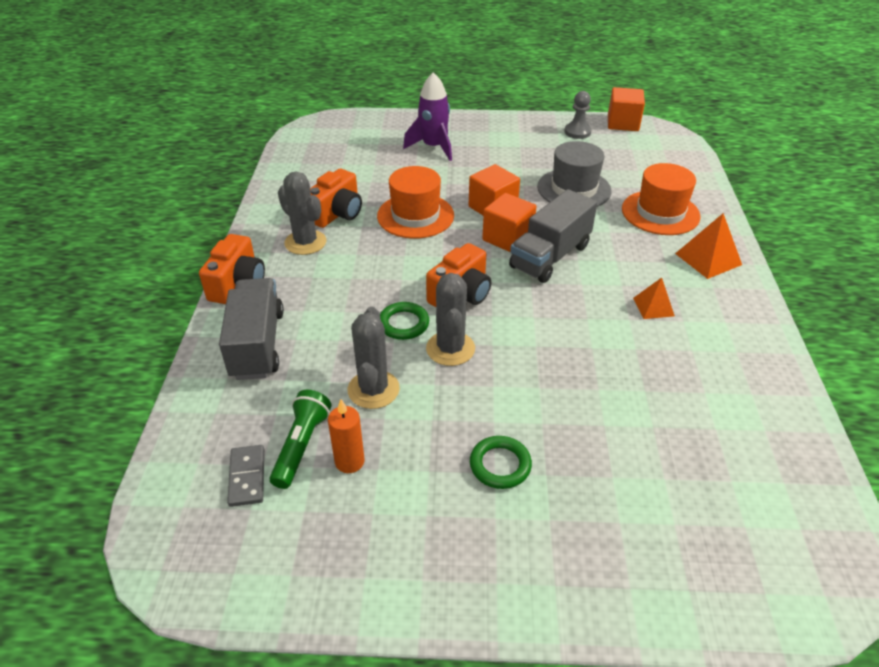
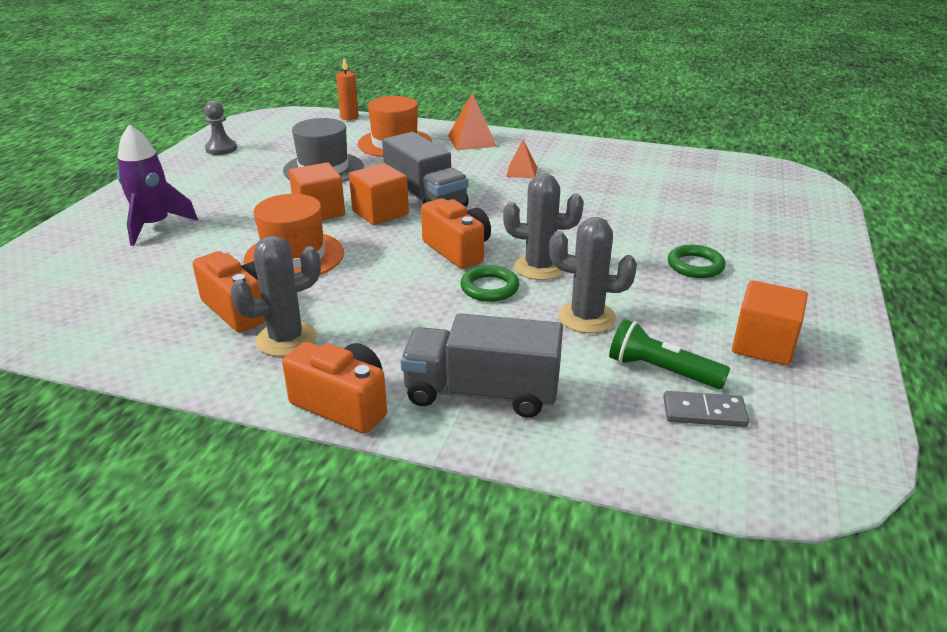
camera: 75 degrees left, 10 degrees down
orange candle [328,399,364,473] -> orange candle moved to [336,58,359,120]
orange cube [608,87,645,131] -> orange cube moved to [732,280,808,366]

